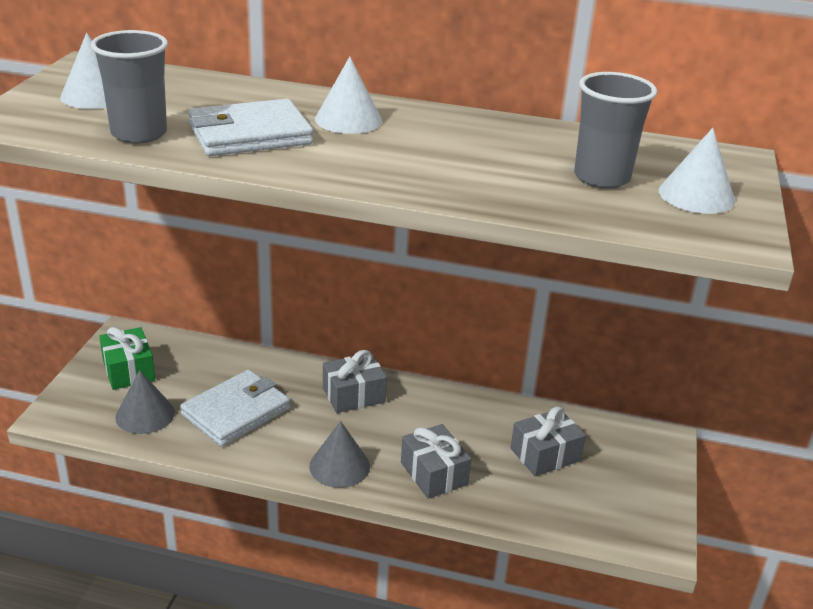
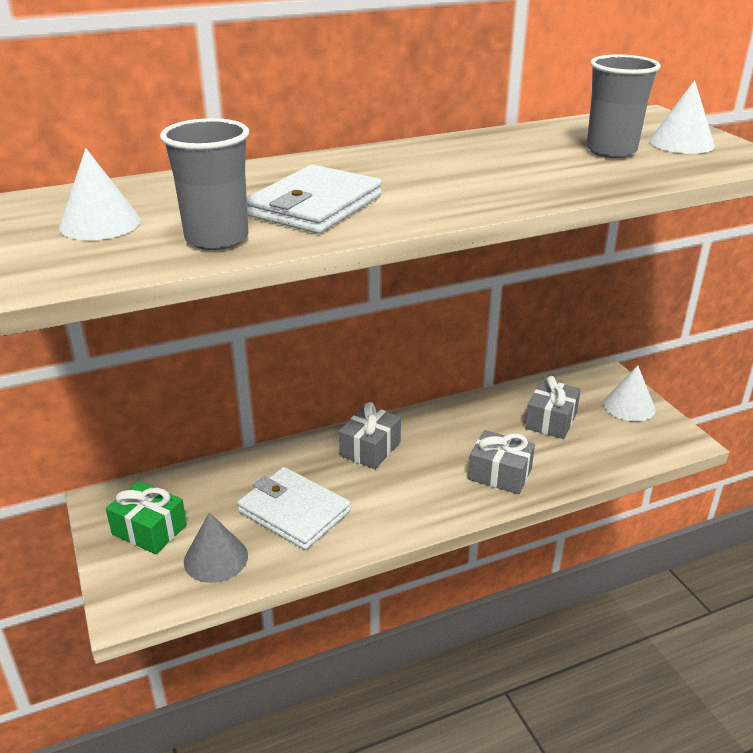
camera: 35 degrees left, 0 degrees up
white wallet [180,370,290,447] -> white wallet turned 60 degrees counterclockwise [237,467,351,550]
grey cone [309,421,370,488] -> none
white cone [315,56,382,134] -> white cone moved to [604,365,656,421]

